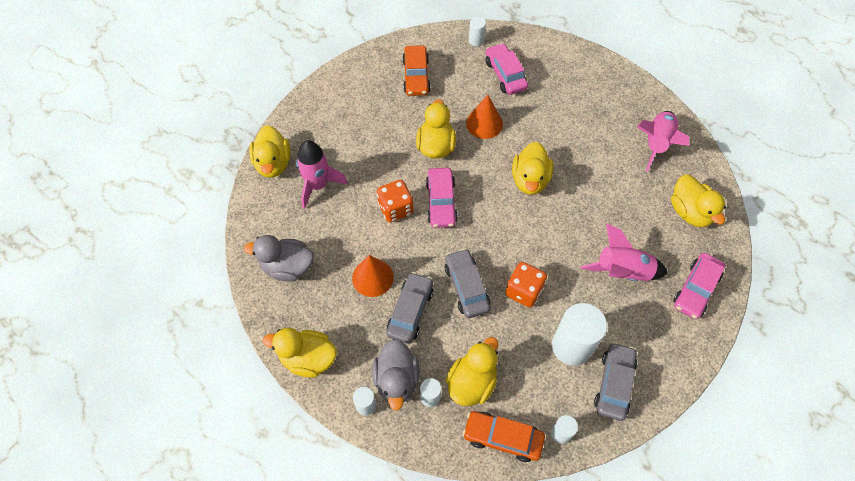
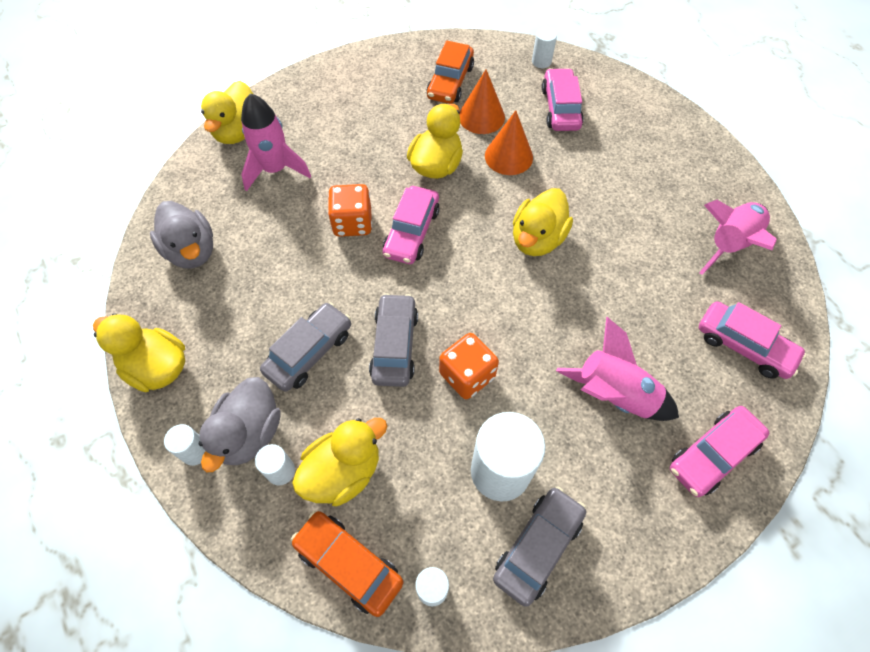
camera: 20 degrees right, 0 degrees up
grey duck [244,235,314,281] -> grey duck turned 150 degrees counterclockwise [150,201,213,269]
orange cone [352,255,394,297] -> orange cone moved to [459,70,505,134]
yellow duck [671,175,726,228] -> pink car [698,301,807,379]

